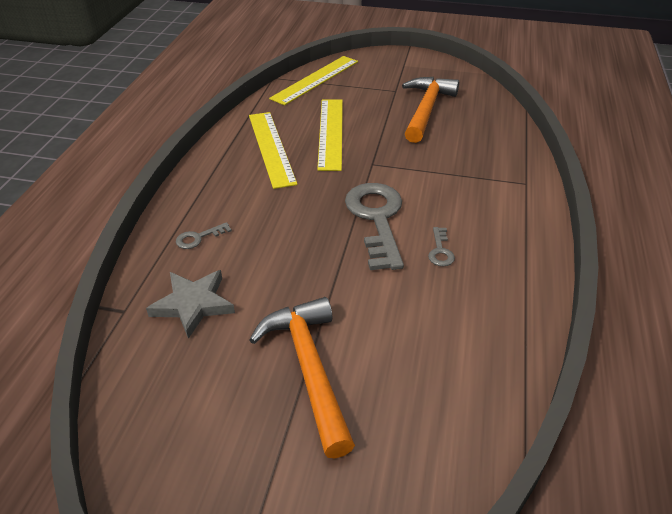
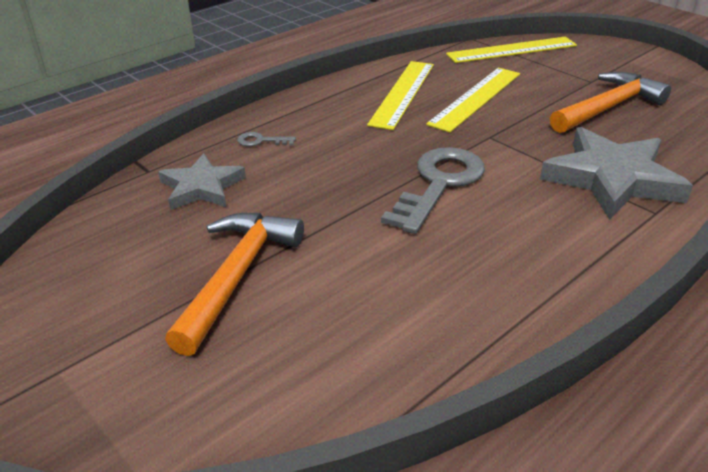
camera: 35 degrees right, 5 degrees down
grey key [428,227,455,266] -> none
none -> grey star [540,127,693,220]

